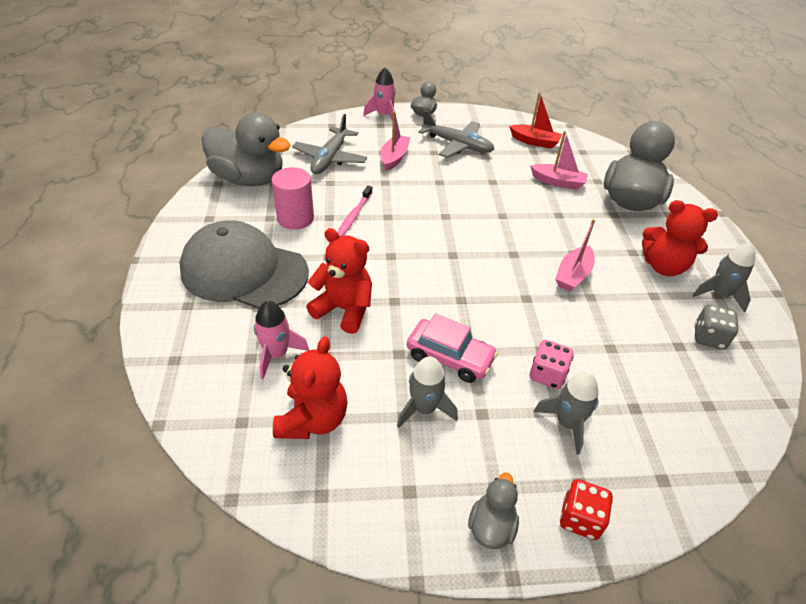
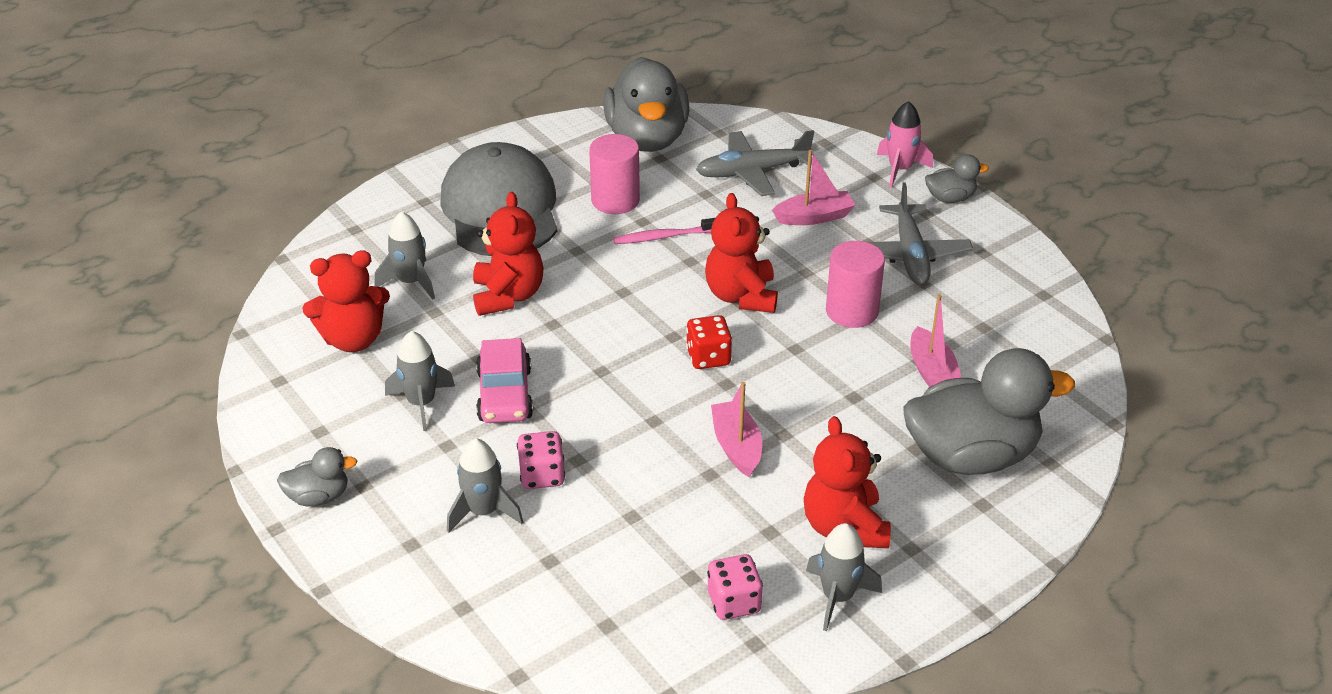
camera: 60 degrees right, 5 degrees down
pink rocket [254,301,309,379] -> grey rocket [375,211,435,300]
red boat [509,92,562,149] -> none
pink boat [555,219,595,291] -> pink boat turned 75 degrees clockwise [711,382,762,478]
red dice [560,479,613,540] -> red dice moved to [686,315,732,369]
grey dice [695,305,738,350] -> pink dice [707,554,763,620]
none -> red teddy bear [705,193,778,313]
none -> pink cylinder [826,241,885,328]

